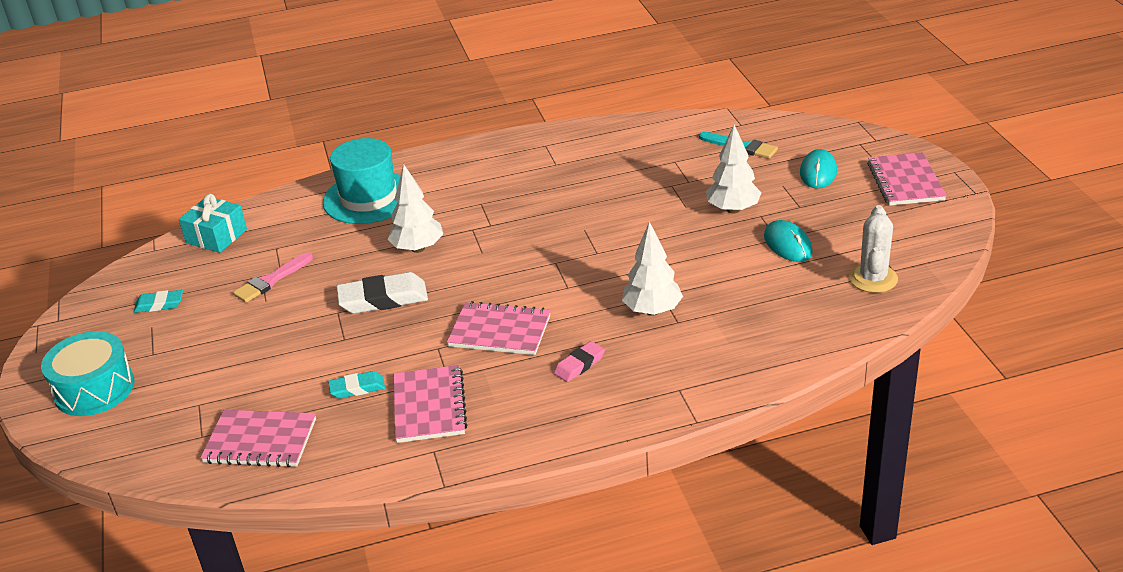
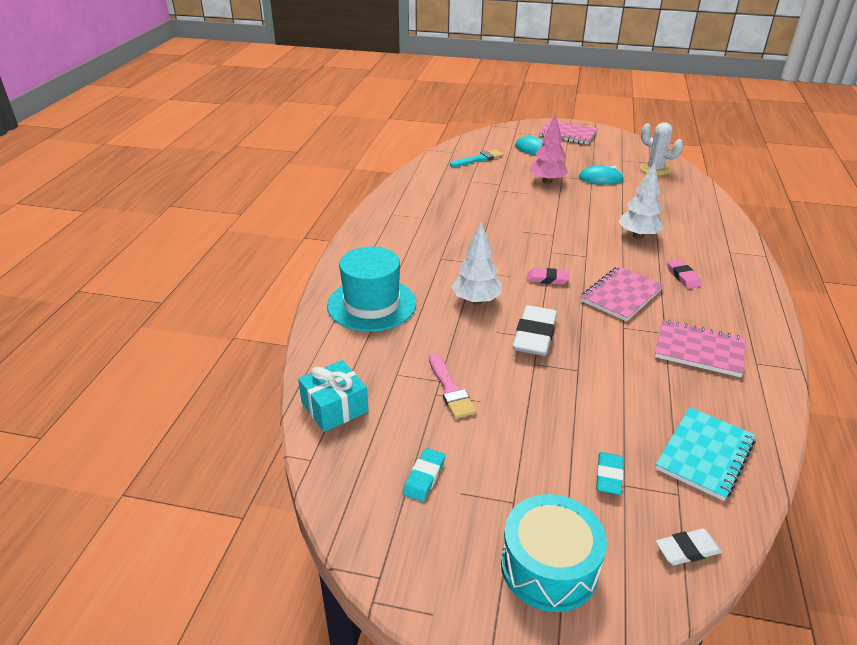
camera: 65 degrees left, 0 degrees up
pink notebook [201,410,316,468] -> turquoise notebook [655,407,756,501]
turquoise eraser [328,371,385,399] -> turquoise eraser moved to [596,452,623,495]
white tree [706,124,761,214] -> pink tree [529,114,569,184]
none -> pink eraser [527,268,569,285]
none -> white eraser [656,529,722,565]

